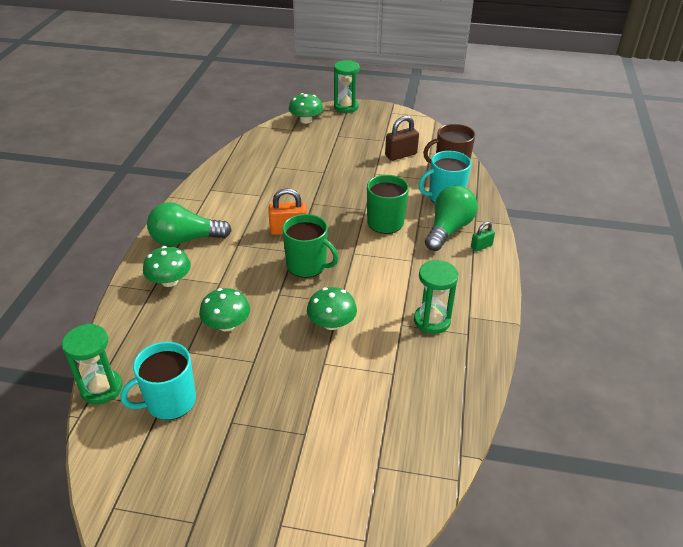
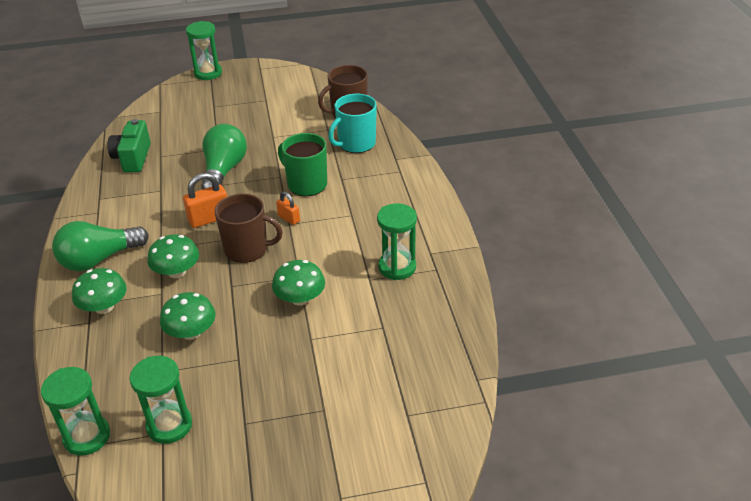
camera: 20 degrees left, 0 degrees up
turquoise mug [120,342,196,420] -> green hourglass [129,356,192,444]
green mug [282,214,338,278] -> brown mug [214,194,283,263]
green mushroom [289,93,323,124] -> green mushroom moved to [147,234,199,278]
brown padlock [385,116,419,161] -> none
green light bulb [425,185,478,251] -> green light bulb moved to [201,124,247,189]
green padlock [471,222,495,252] -> none
none -> green camera [108,119,151,172]
none -> orange padlock [276,191,300,225]

